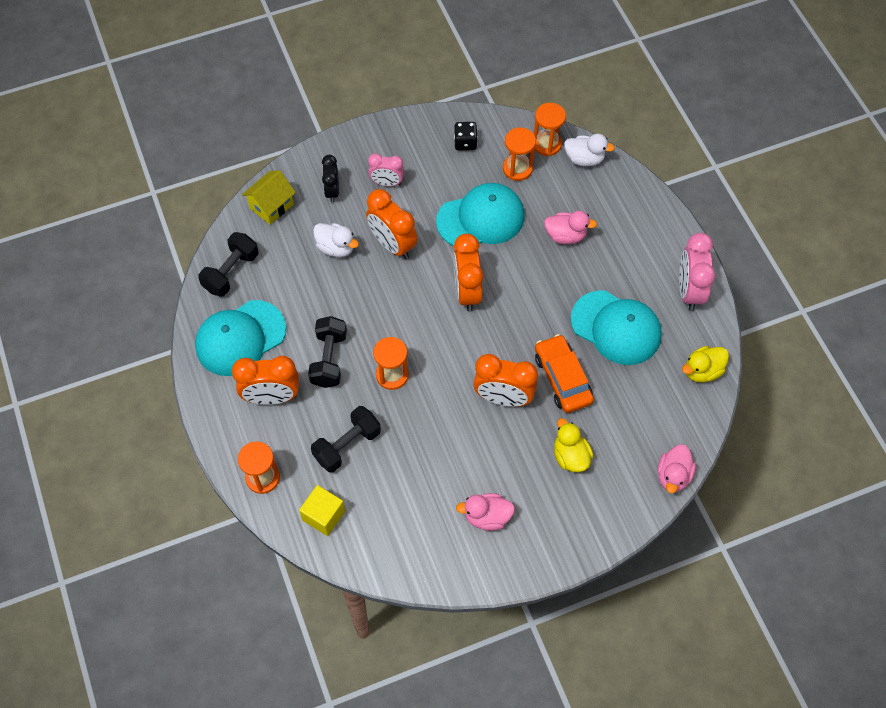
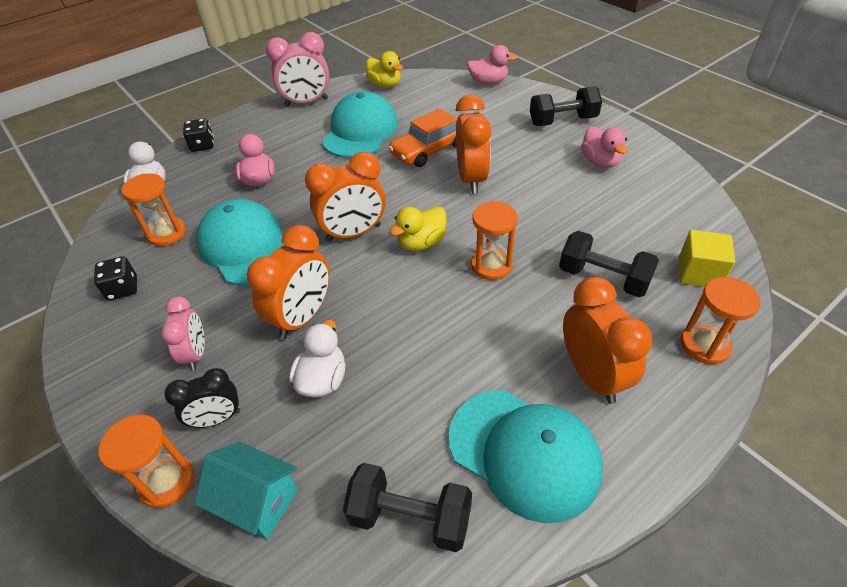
camera: 105 degrees left, 15 degrees down
yellow house [242,170,296,224] -> turquoise house [194,442,298,540]
black dumbbell [308,316,347,388] -> black dumbbell moved to [530,86,602,126]
orange hourglass [534,103,566,156] -> orange hourglass moved to [99,415,194,508]
yellow duck [554,418,593,472] -> yellow duck moved to [389,206,447,251]
none -> black dice [183,118,214,152]

